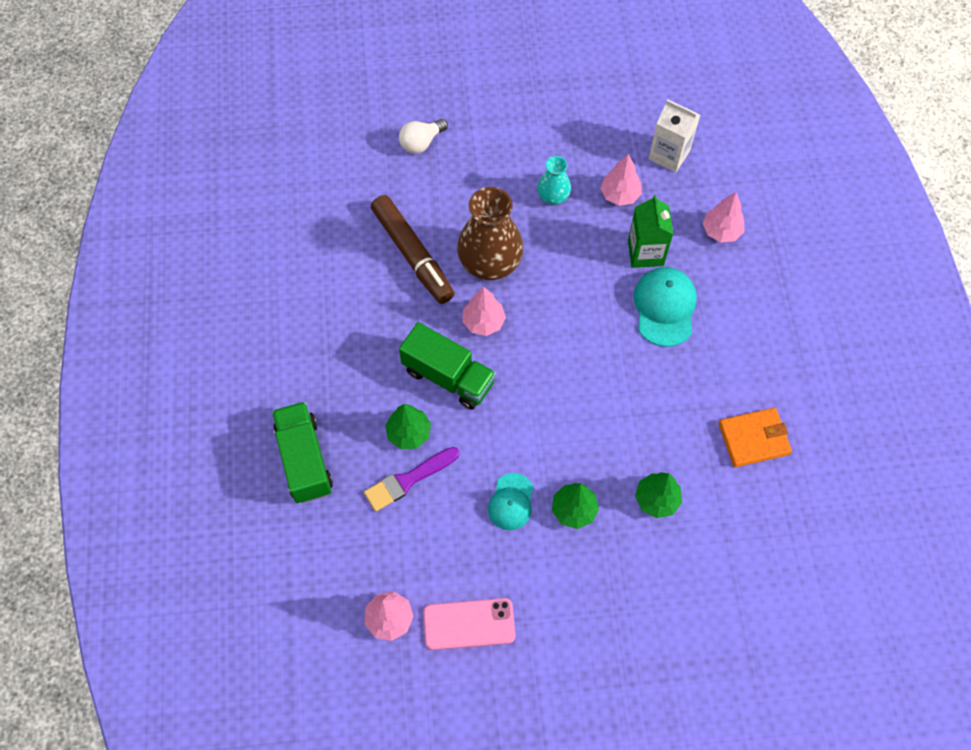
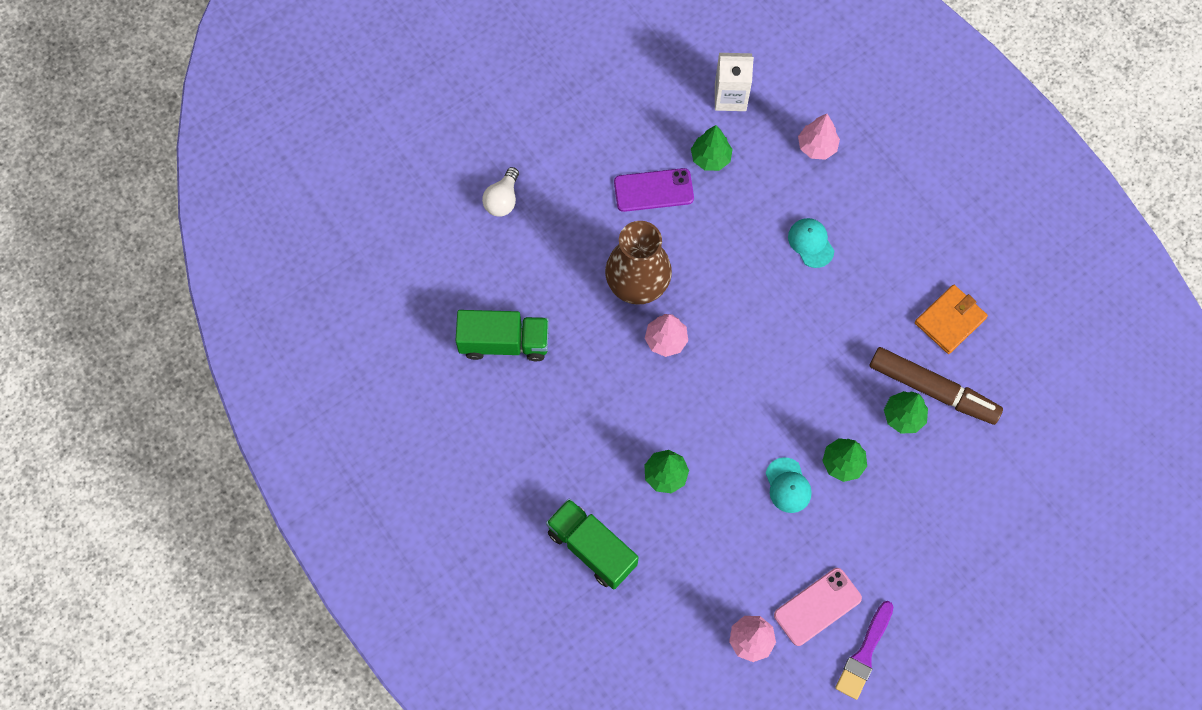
camera: 30 degrees left, 5 degrees up
purple brush [364,447,460,511] -> purple brush moved to [835,601,893,700]
brown marker [371,195,454,304] -> brown marker moved to [869,347,1003,425]
green truck [399,322,496,410] -> green truck moved to [455,310,549,362]
turquoise vase [537,156,571,205] -> purple phone [614,168,694,212]
pink tree [600,154,642,206] -> green tree [691,125,733,171]
green carton [628,195,673,268] -> none
turquoise cap [634,267,697,347] -> turquoise cap [788,218,834,268], size x0.64

